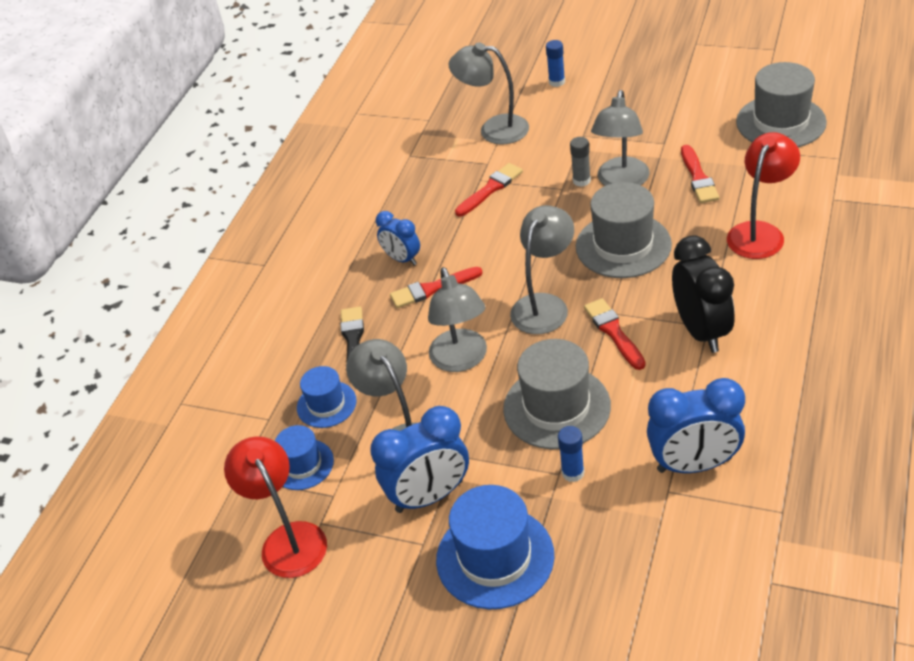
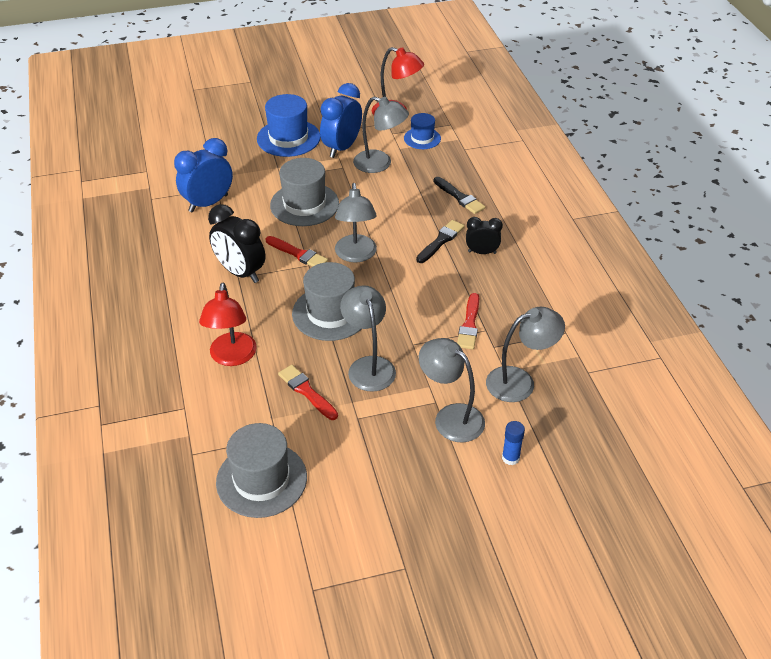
camera: 140 degrees right, 0 degrees up
blue hat [297,366,357,428] -> none
blue clock [376,211,420,265] -> black clock [466,217,503,254]
red brush [390,267,482,308] -> black brush [416,220,465,263]
grey lamp [428,267,487,372] -> grey lamp moved to [419,338,485,442]
blue glue stick [558,426,584,482] -> none
grey glue stick [570,137,591,187] -> none

